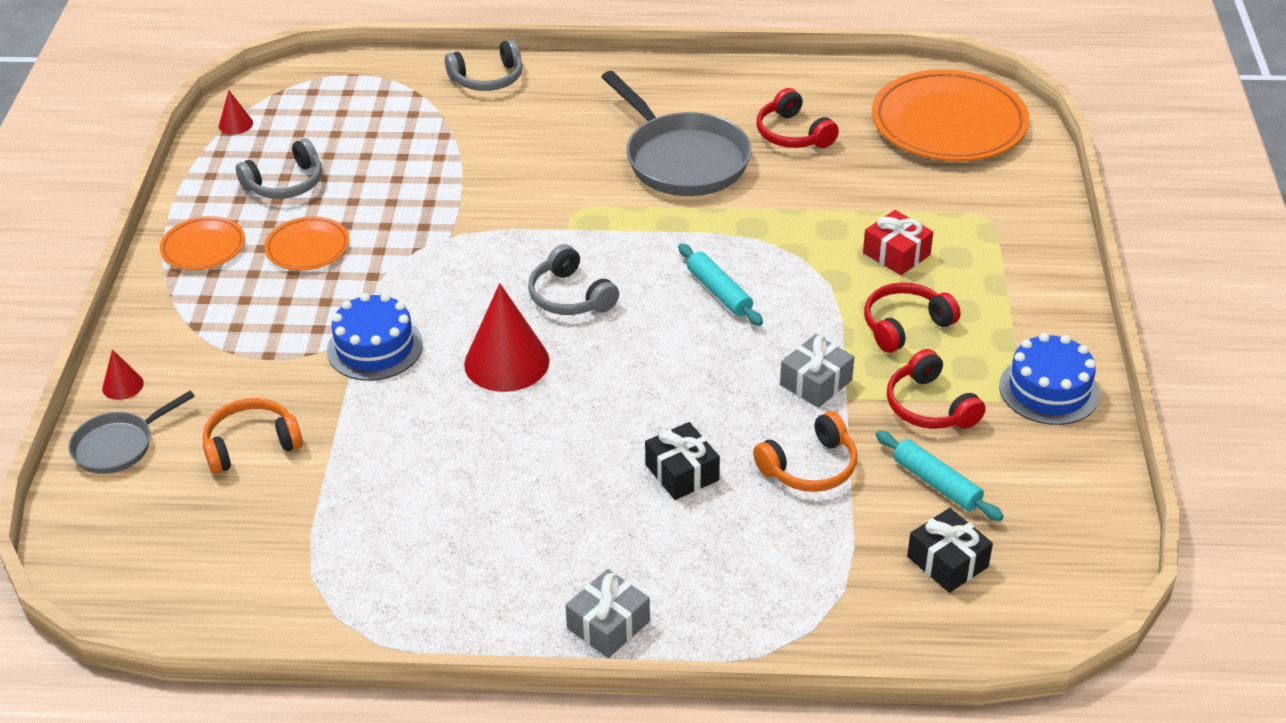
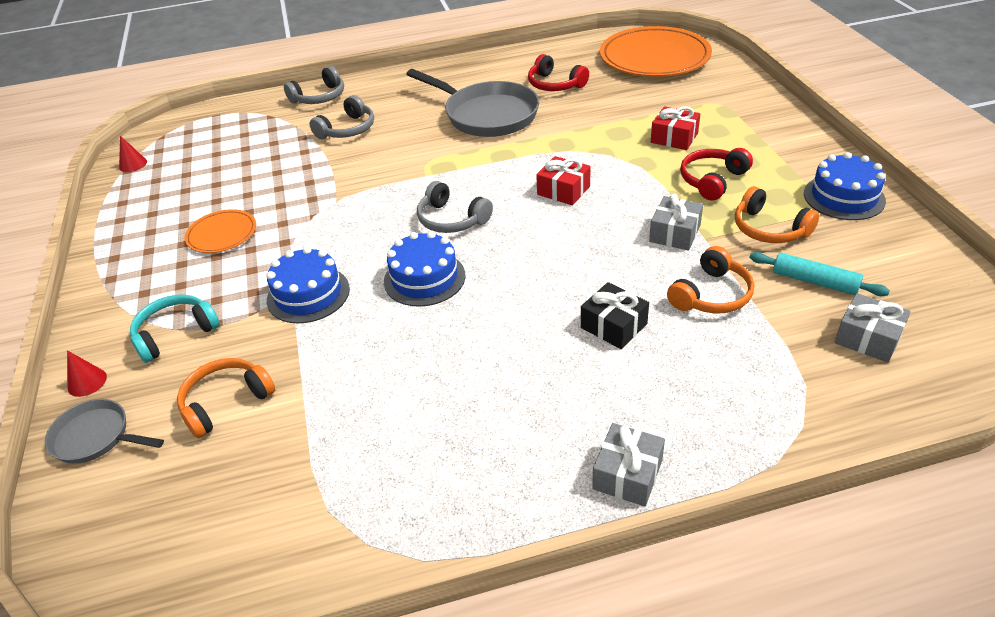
camera: 15 degrees left, 0 degrees up
grey pan [68,391,195,474] -> grey pan turned 75 degrees clockwise [45,399,164,464]
orange plate [160,216,245,270] -> none
grey headphones [236,138,322,199] -> grey headphones moved to [310,95,374,139]
red cone [464,283,550,392] -> blue cake [384,231,465,307]
turquoise rolling pin [678,243,763,326] -> red gift [536,156,591,205]
red headphones [887,349,986,429] -> orange headphones [735,186,819,243]
black gift [907,508,993,593] -> grey gift [835,293,911,363]
none -> turquoise headphones [130,294,220,363]

